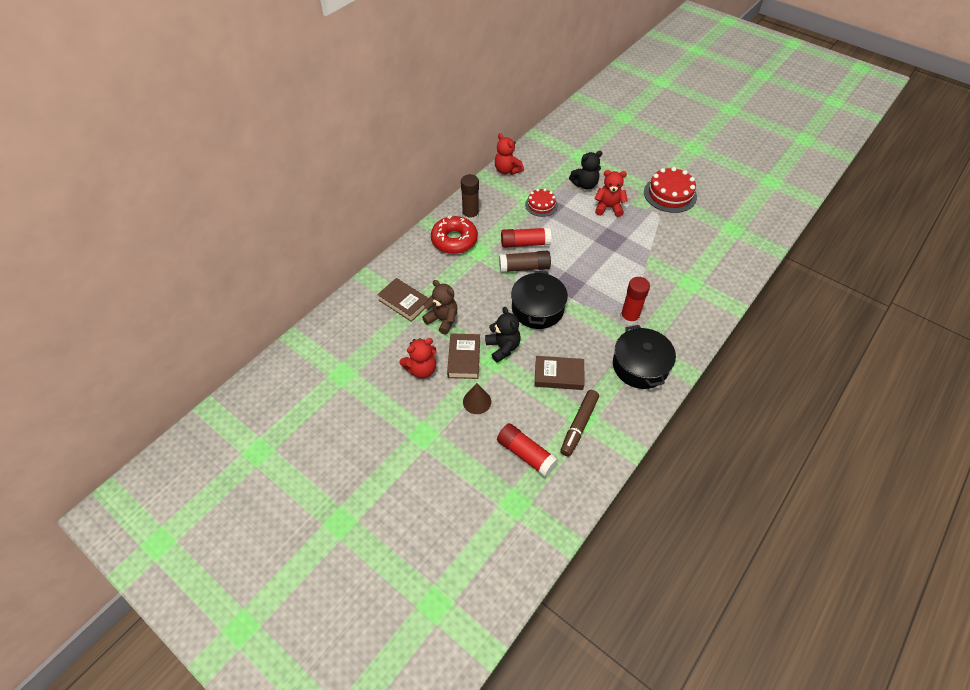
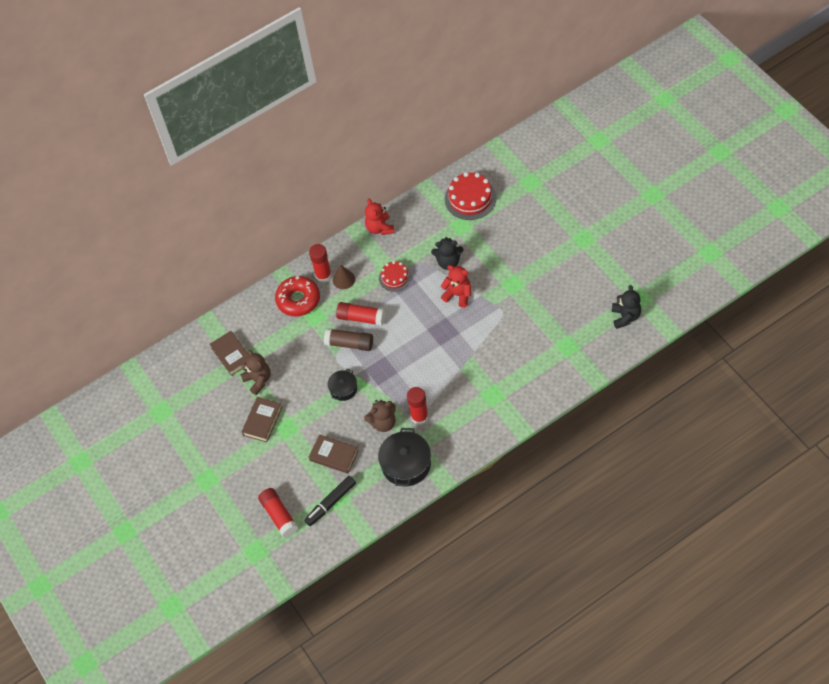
camera: 25 degrees right, 5 degrees up
red teddy bear [399,338,436,379] -> none
brown glue stick [461,174,479,222] -> red glue stick [309,244,332,283]
brown cone [463,383,491,414] -> brown cone moved to [333,264,355,289]
black teddy bear [485,307,521,363] -> black teddy bear moved to [611,285,641,329]
black pot [511,271,568,329] -> black pot [328,369,357,401], size x0.58
brown marker [560,390,599,457] -> black marker [304,476,356,526]
red cake [644,167,697,213] -> red cake moved to [445,172,497,220]
none -> brown teddy bear [364,400,396,432]

